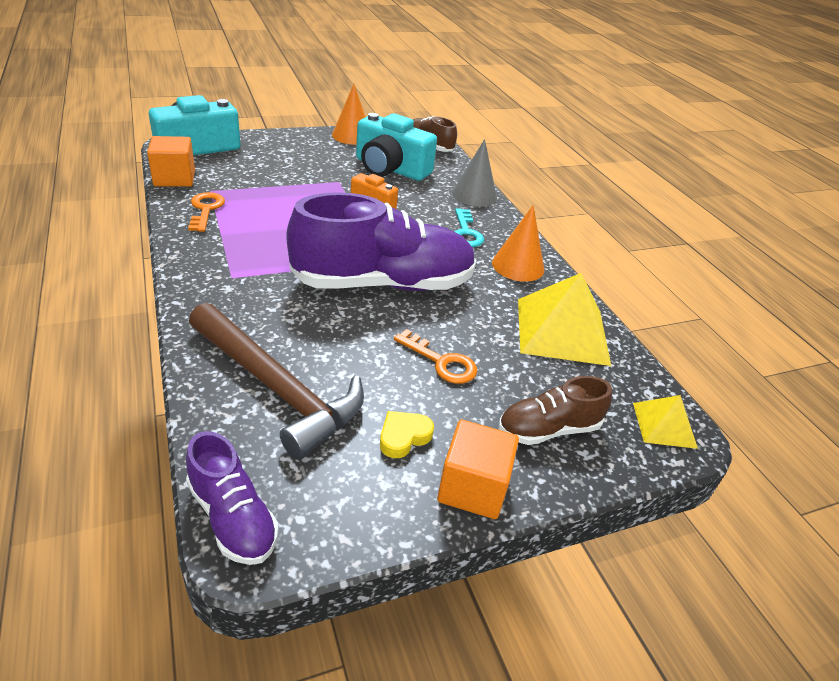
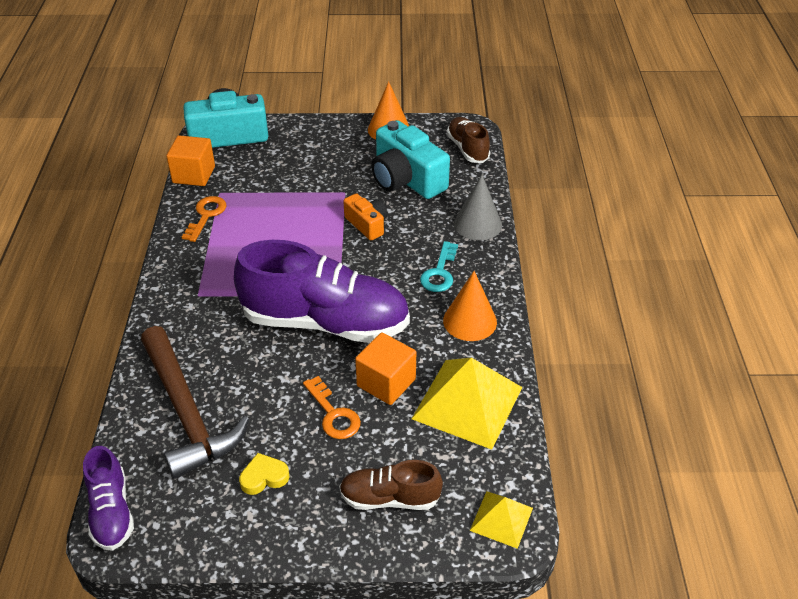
camera: 25 degrees right, 5 degrees up
orange cube [437,419,519,519] -> orange cube moved to [355,332,416,405]

